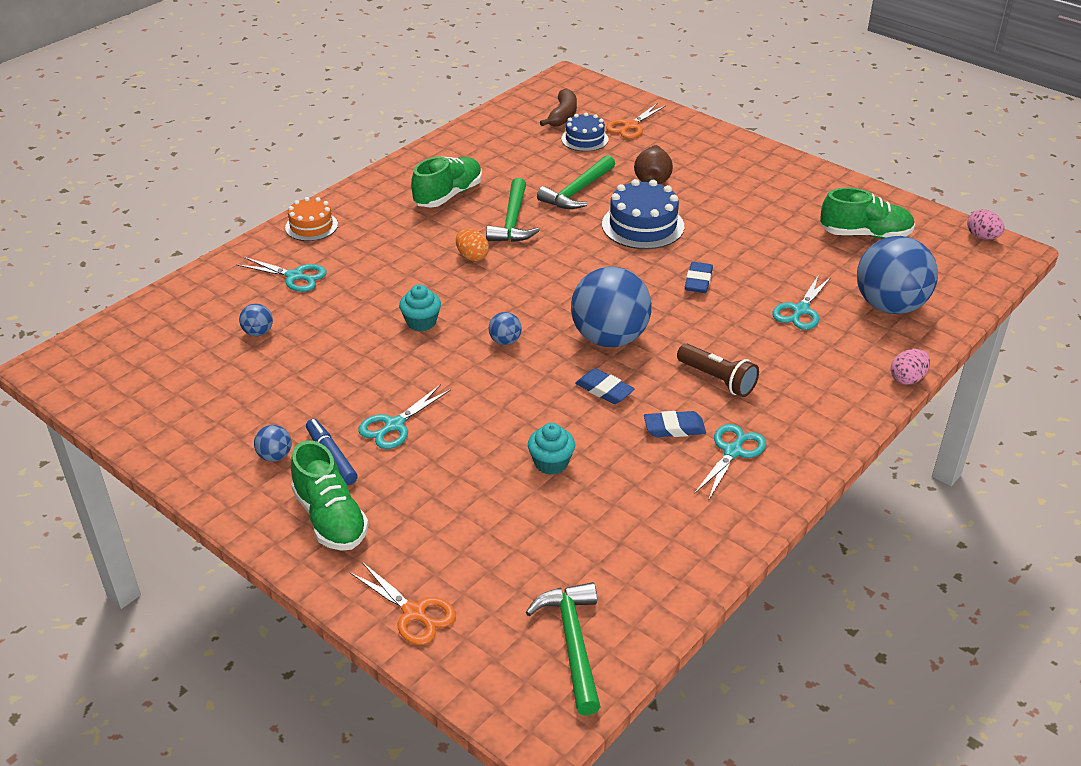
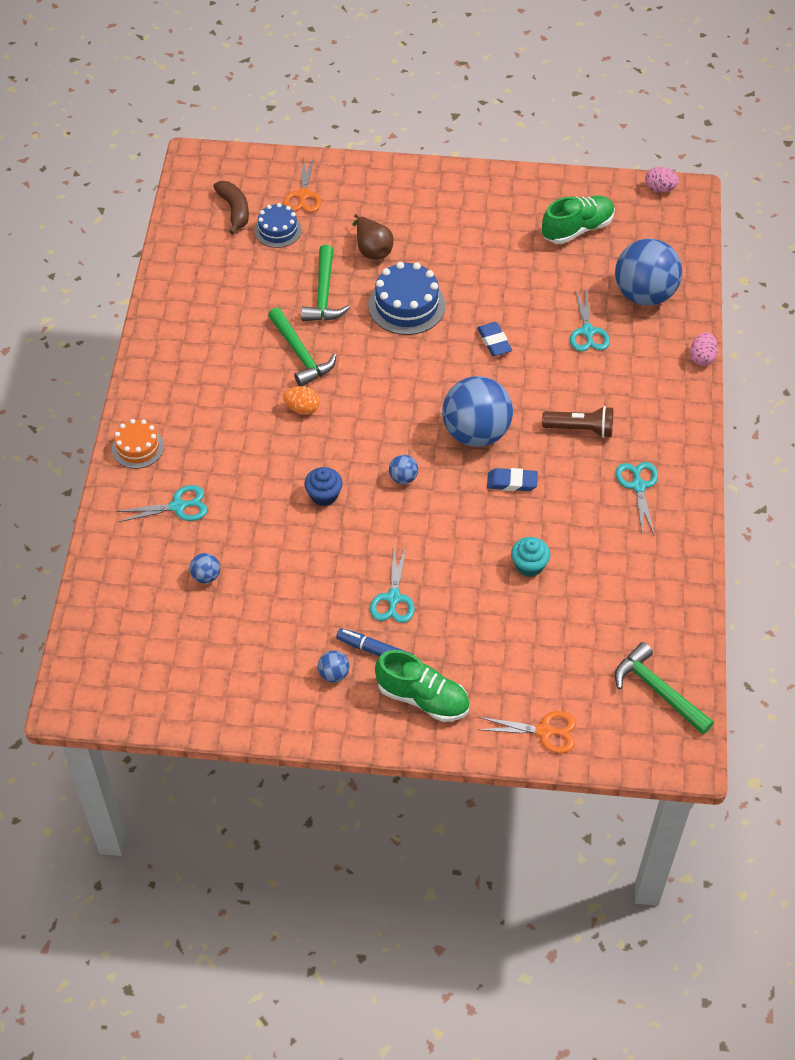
camera: 35 degrees left, 15 degrees up
turquoise cupcake [399,284,441,331] -> blue cupcake [305,467,343,506]
green shoe [411,157,482,208] -> none
blue eraser [644,411,706,437] -> none

